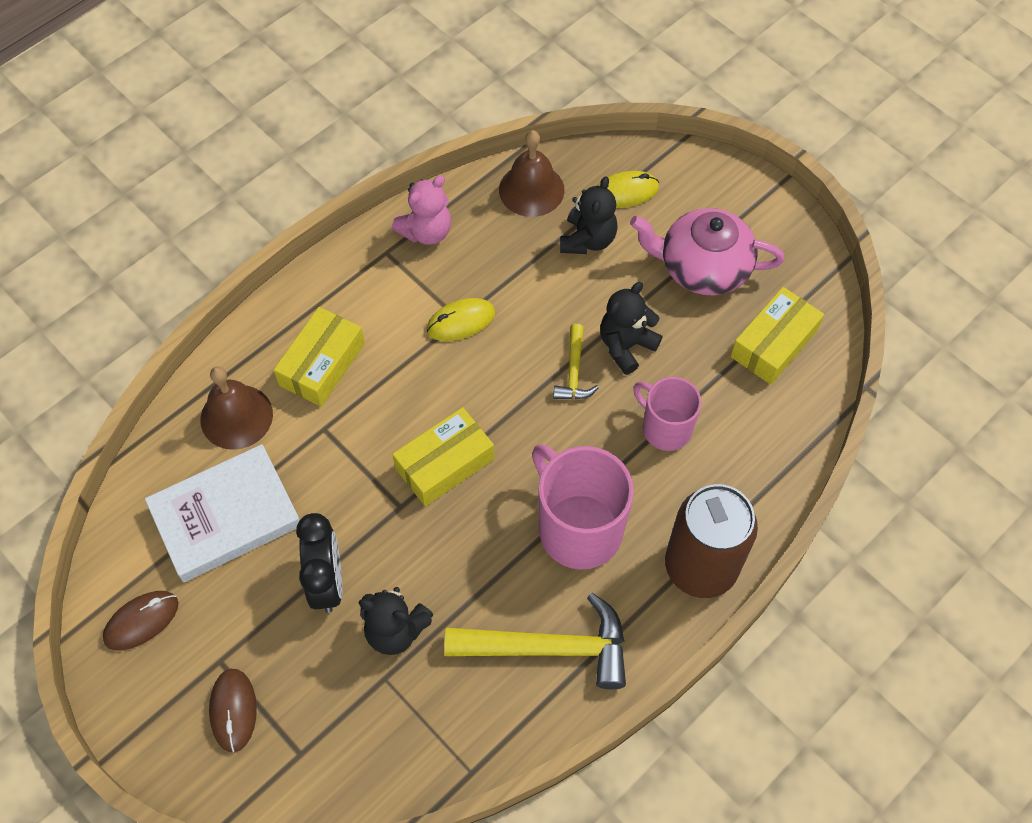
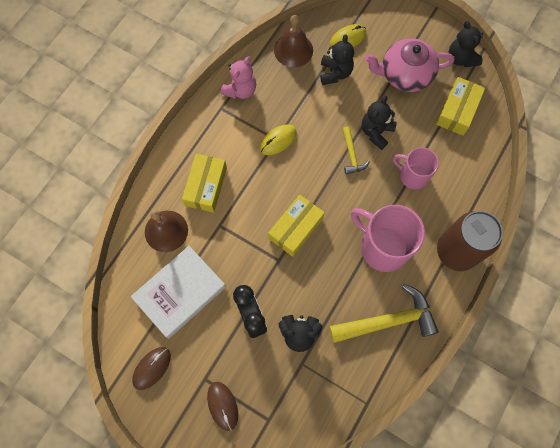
camera: 15 degrees left, 10 degrees up
none -> black teddy bear [449,21,483,67]

